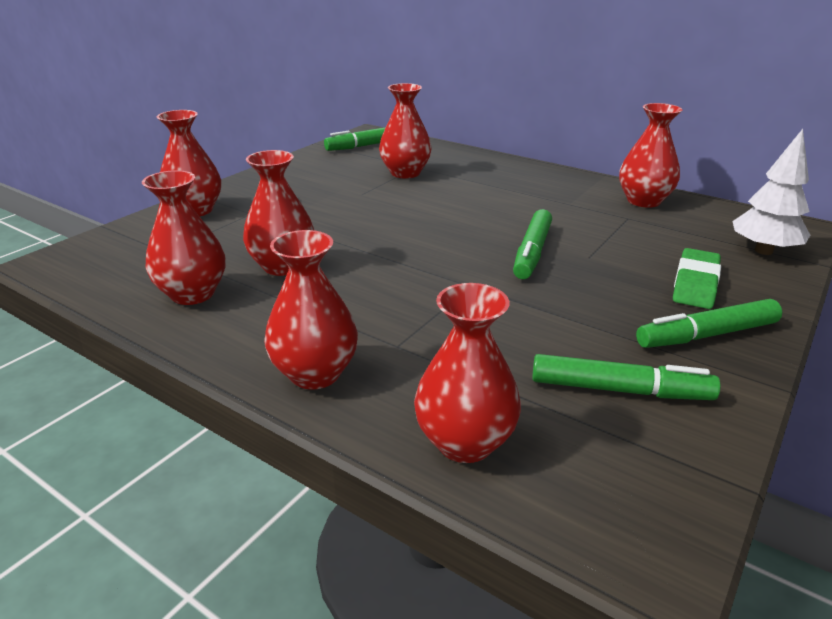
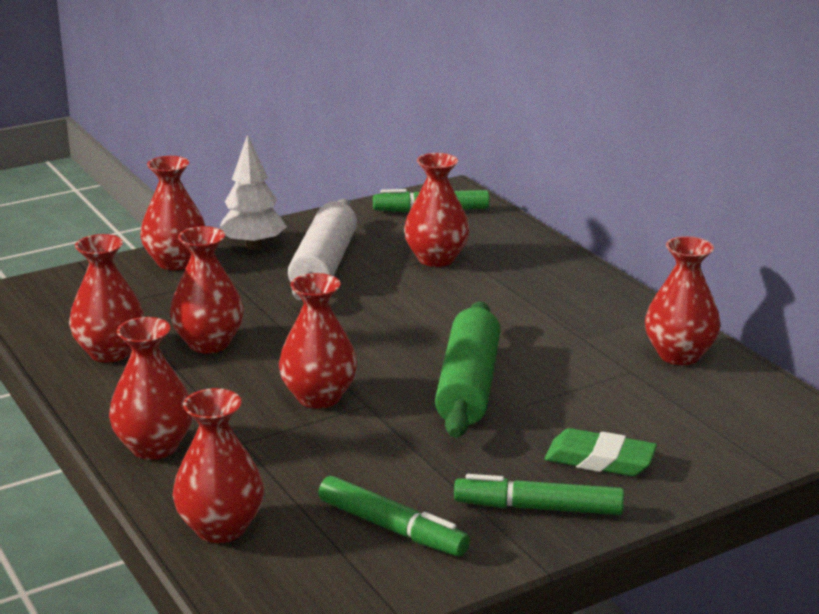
camera: 25 degrees right, 5 degrees down
green marker [513,209,552,279] -> green rolling pin [435,301,500,438]
green eraser [673,248,721,309] -> green eraser turned 60 degrees clockwise [545,428,657,476]
white tree [732,129,810,255] -> white tree moved to [219,134,287,250]
none -> red vase [279,273,357,409]
none -> white rolling pin [288,199,357,300]

